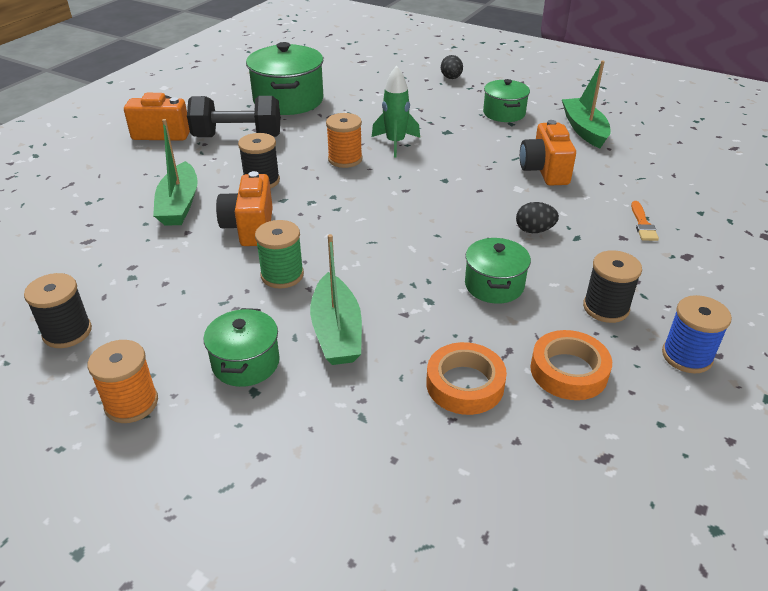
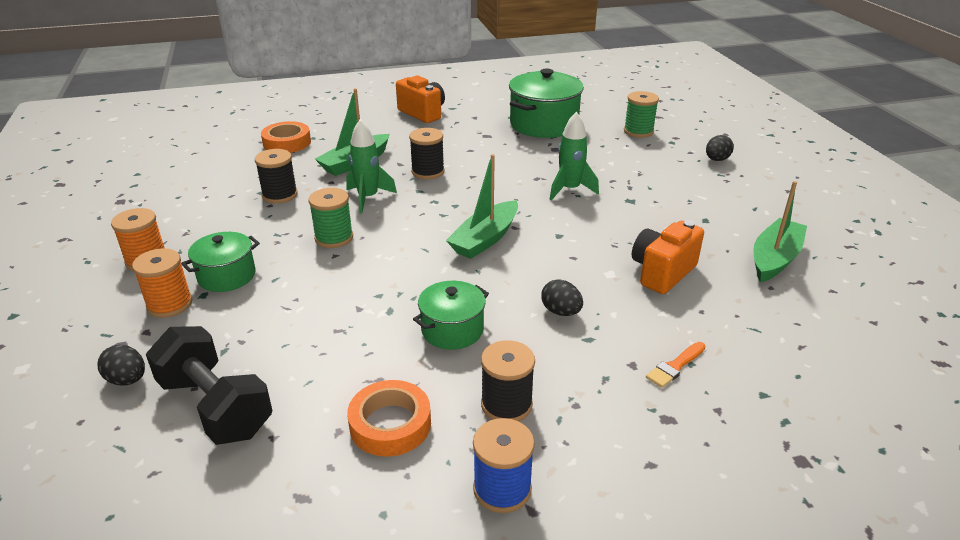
camera: 45 degrees right, 5 degrees down
black spool [24,273,92,348] -> black spool moved to [255,149,298,204]
black dumbbell [187,96,280,137] -> black dumbbell moved to [146,326,272,445]
orange camera [216,171,273,246] -> green rocket [346,119,397,214]
green boat [310,234,362,365] -> green boat moved to [446,154,518,259]
orange spool [326,113,362,168] -> orange spool moved to [132,248,192,318]
orange tape [426,342,507,415] -> orange tape moved to [261,121,311,153]
green pot [483,79,530,122] -> none
none -> black egg [97,345,145,385]
none -> green spool [624,91,659,138]

